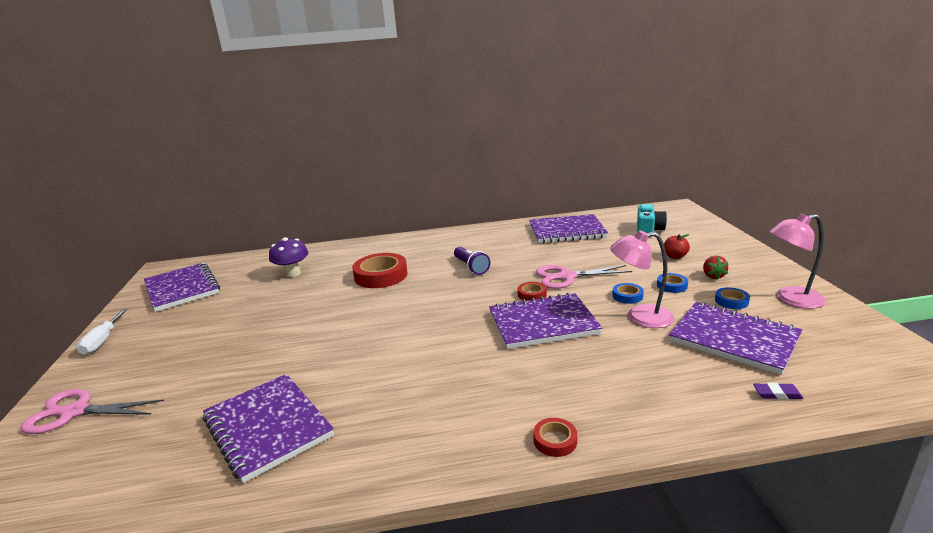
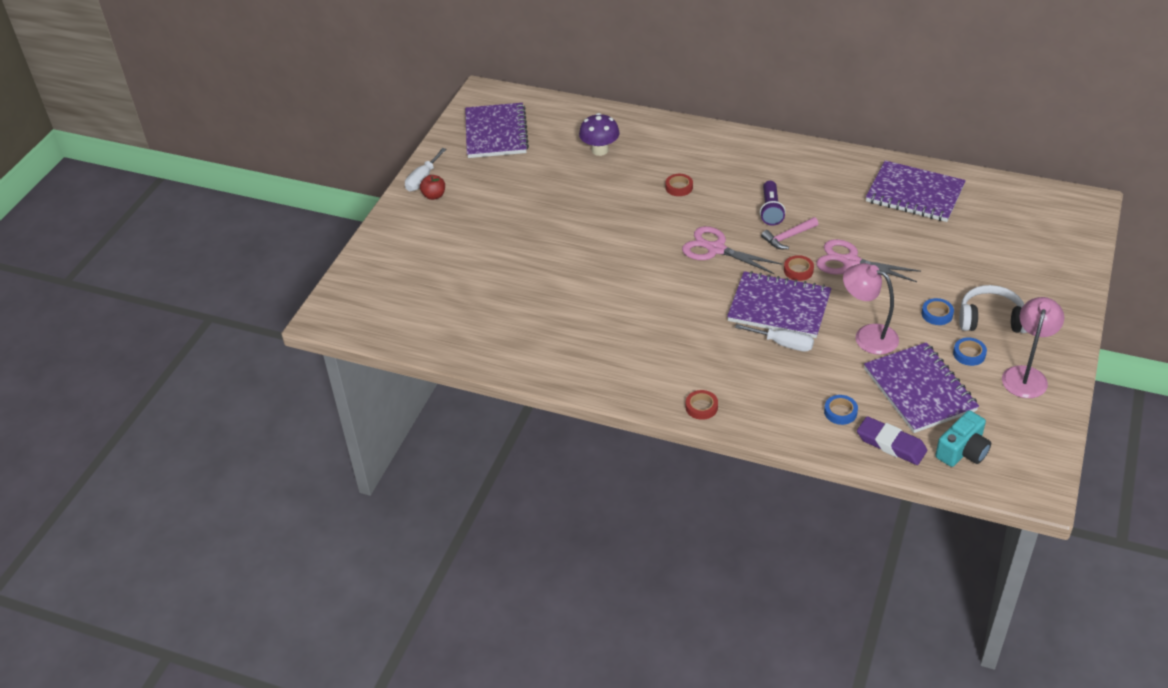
camera: 30 degrees right, 20 degrees up
pink scissors [20,389,164,434] -> pink scissors moved to [682,226,782,274]
purple notebook [203,374,334,483] -> none
red tape [352,253,407,288] -> red tape [665,174,693,196], size x0.49
blue tape [612,283,644,304] -> blue tape moved to [824,395,858,425]
turquoise camera [637,204,667,233] -> turquoise camera moved to [935,410,991,467]
red apple [664,234,690,259] -> red apple moved to [420,175,445,200]
red strawberry [703,256,728,280] -> white headphones [959,285,1027,333]
purple eraser [753,383,803,400] -> purple eraser [857,416,927,465], size x1.89
pink lamp [769,214,826,309] -> pink lamp turned 90 degrees clockwise [1002,297,1064,398]
none -> white screwdriver [735,324,814,352]
none -> pink hammer [761,217,818,249]

